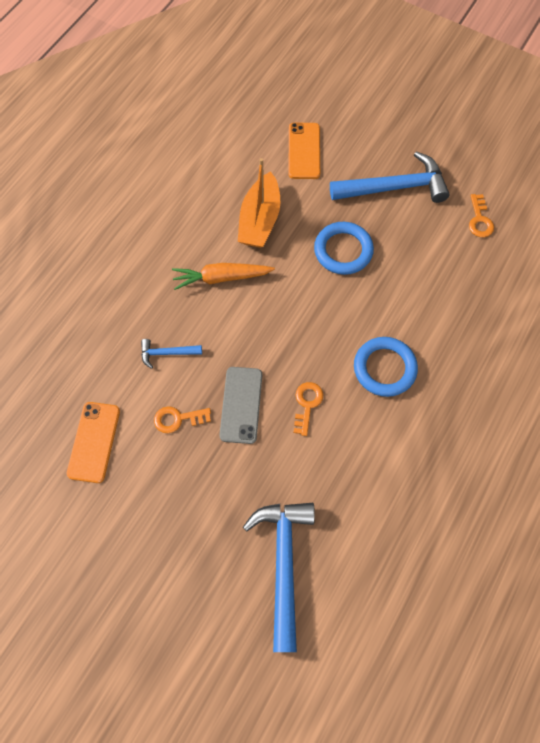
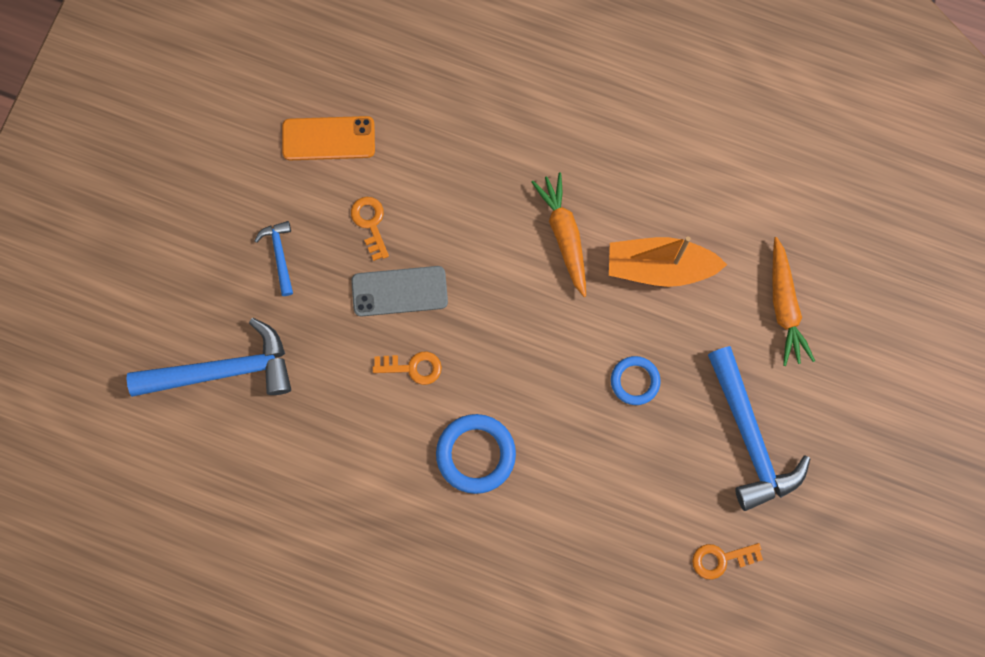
camera: 80 degrees right, 10 degrees up
blue hammer [141,339,202,369] -> blue hammer moved to [255,221,293,296]
orange phone [288,123,320,179] -> orange carrot [772,237,815,366]
blue ring [314,222,374,275] -> blue ring [611,356,661,405], size x0.63

